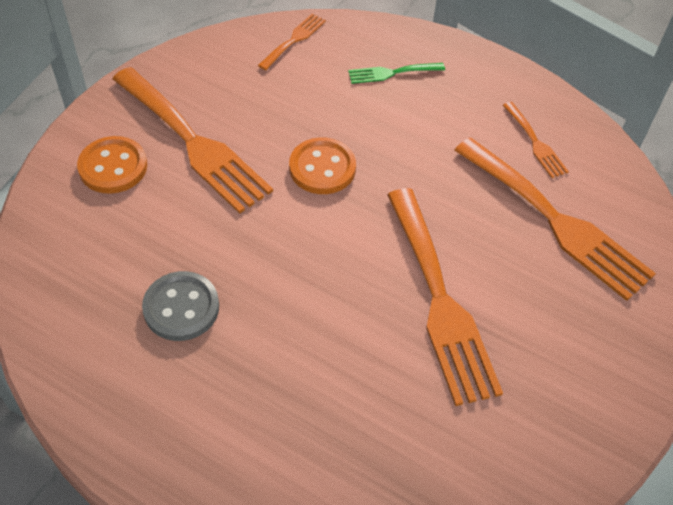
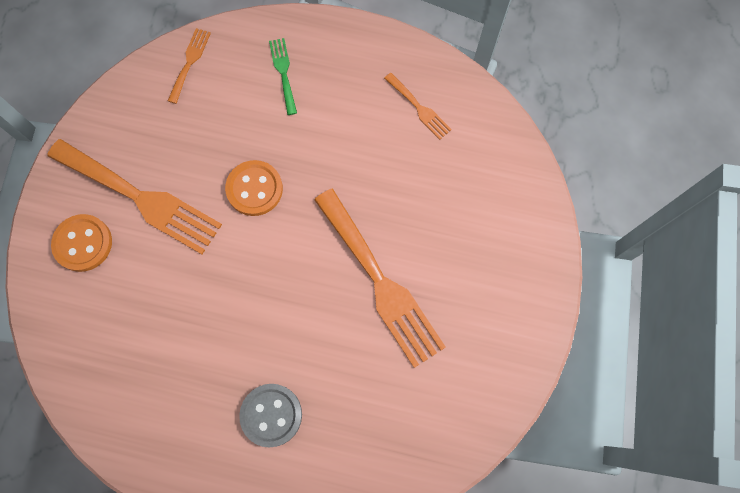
camera: 15 degrees left, 20 degrees up
grey button [142,271,219,341] -> grey button moved to [239,384,302,447]
green fork [348,63,445,84] -> green fork turned 105 degrees clockwise [269,38,297,115]
orange fork [454,137,656,301] -> none

